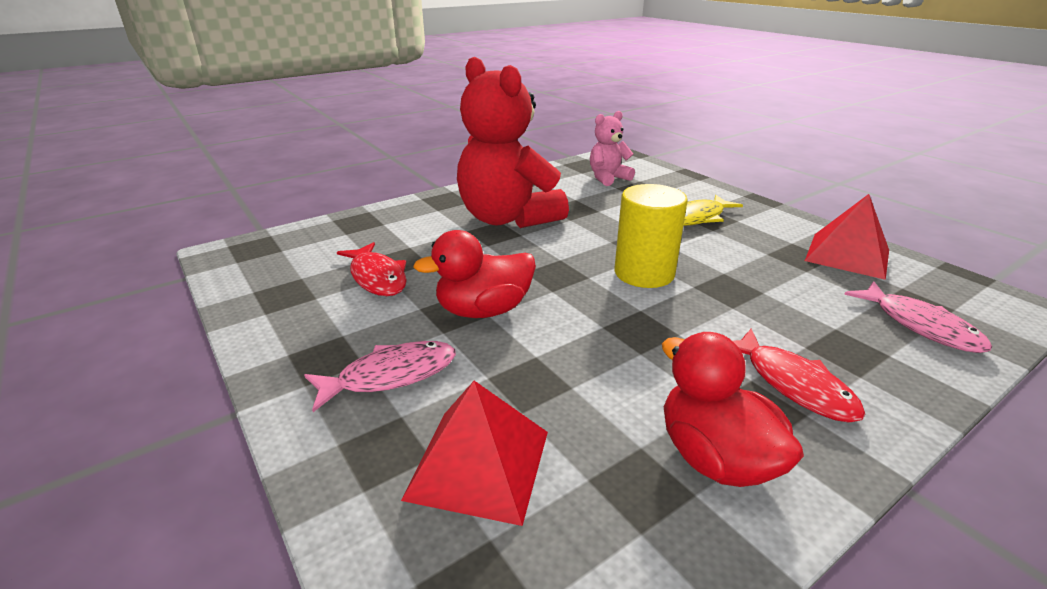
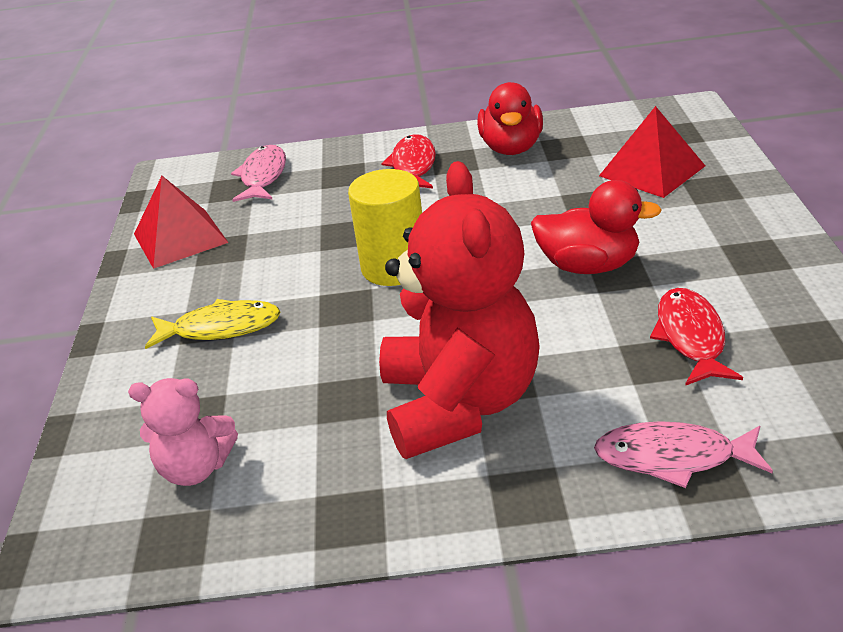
camera: 145 degrees left, 5 degrees up
pink fish [304,341,456,412] -> pink fish moved to [594,421,773,488]

